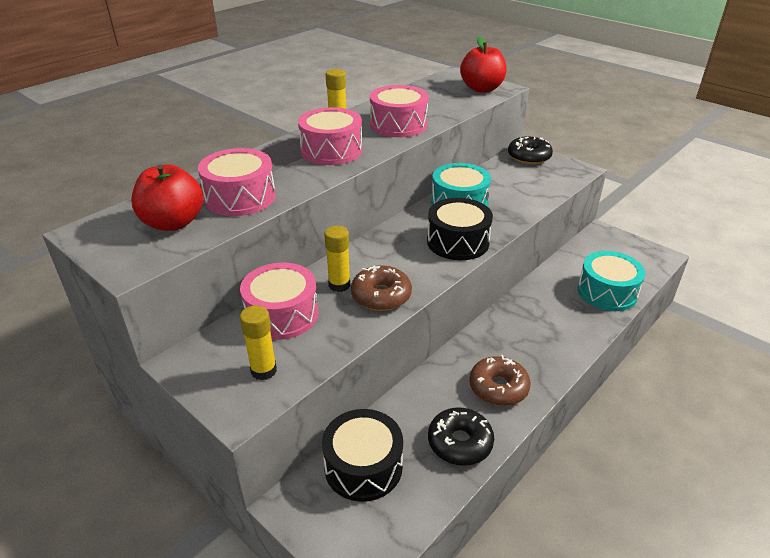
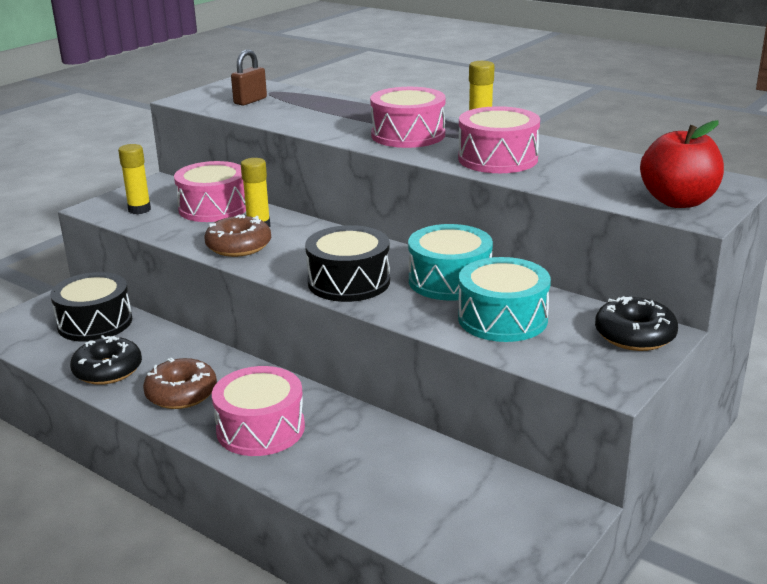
camera: 85 degrees right, 10 degrees down
red apple [131,164,203,231] -> brown padlock [231,50,267,106]
pink drum [198,148,276,216] -> pink drum moved to [212,366,305,456]
turquoise drum [578,251,645,311] -> turquoise drum moved to [458,257,551,342]

